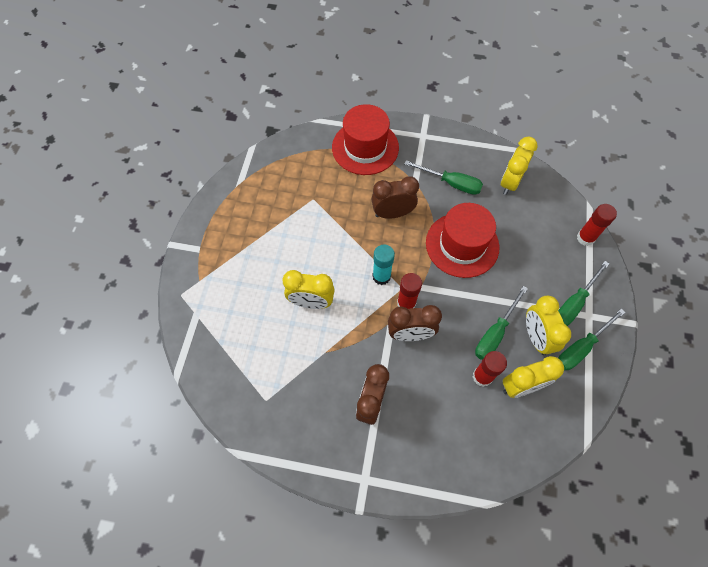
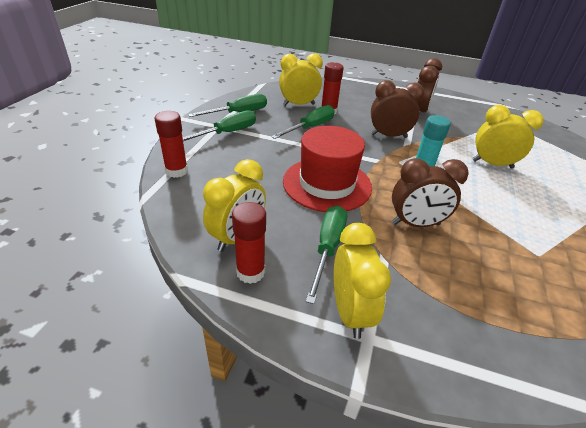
camera: 175 degrees left, 25 degrees down
red hat [332,104,399,175] -> none
red glue stick [397,273,422,309] -> red glue stick moved to [232,202,266,284]
green screwdriver [404,160,483,195] -> green screwdriver turned 75 degrees clockwise [306,206,347,304]
yellow clock [526,296,571,355] -> yellow clock moved to [334,223,391,339]

